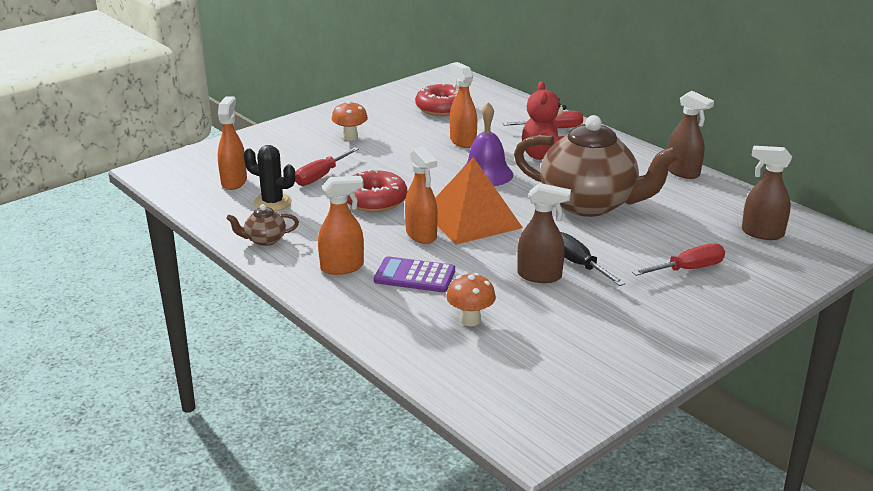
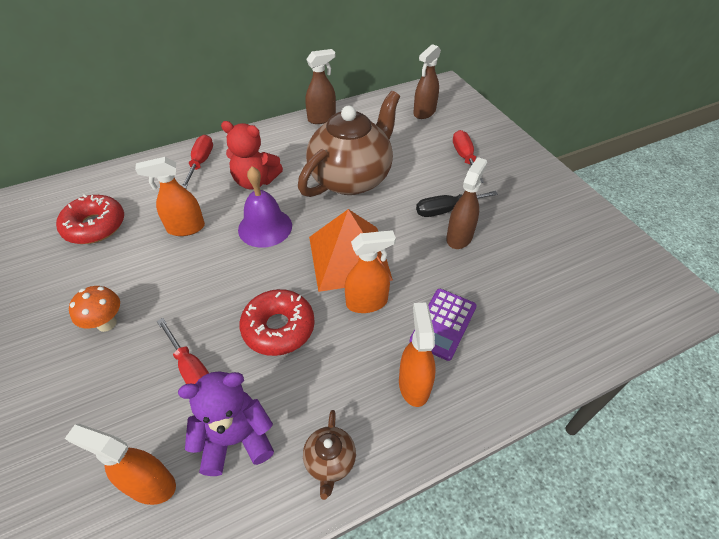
camera: 75 degrees left, 20 degrees up
black cactus [244,145,295,211] -> purple teddy bear [178,372,274,476]
orange mushroom [446,273,496,326] -> none

